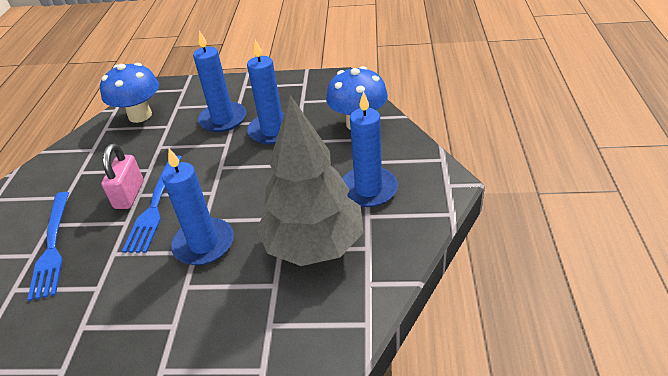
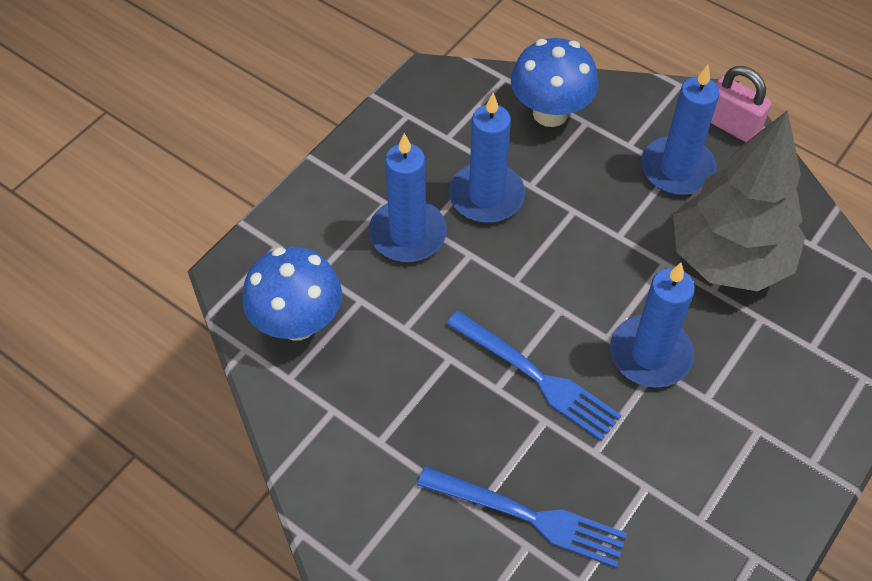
camera: 60 degrees left, 15 degrees up
pink padlock [101,144,144,209] -> pink padlock moved to [711,66,772,142]

